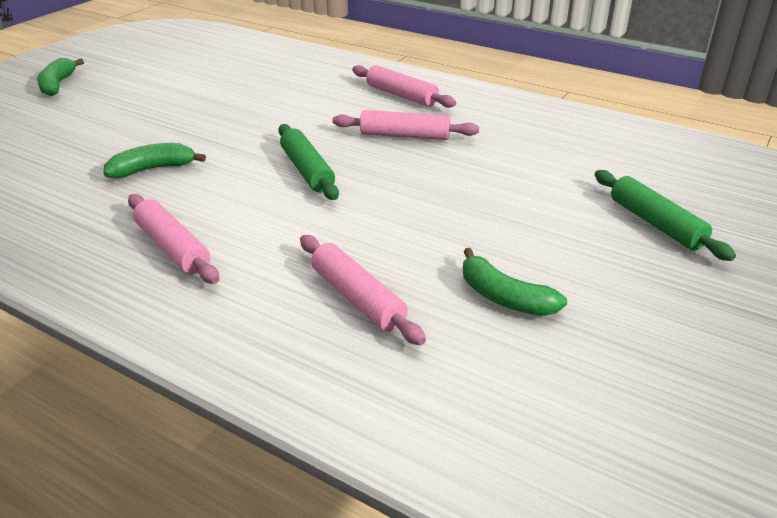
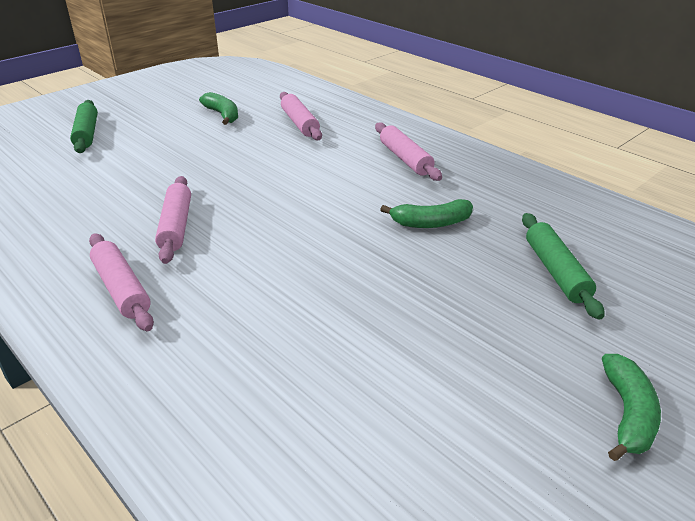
camera: 165 degrees left, 0 degrees up
green rolling pin [278,124,339,200] -> green rolling pin moved to [522,213,604,320]
pink rolling pin [333,110,479,140] -> pink rolling pin turned 60 degrees clockwise [155,176,191,264]

